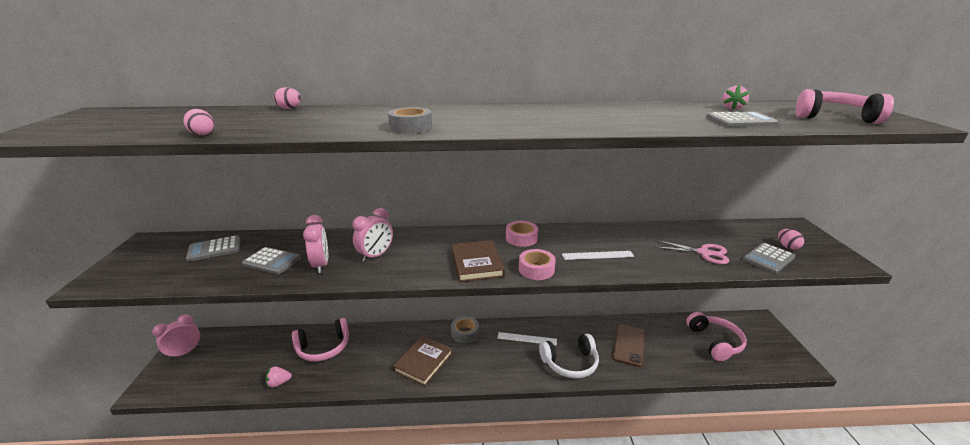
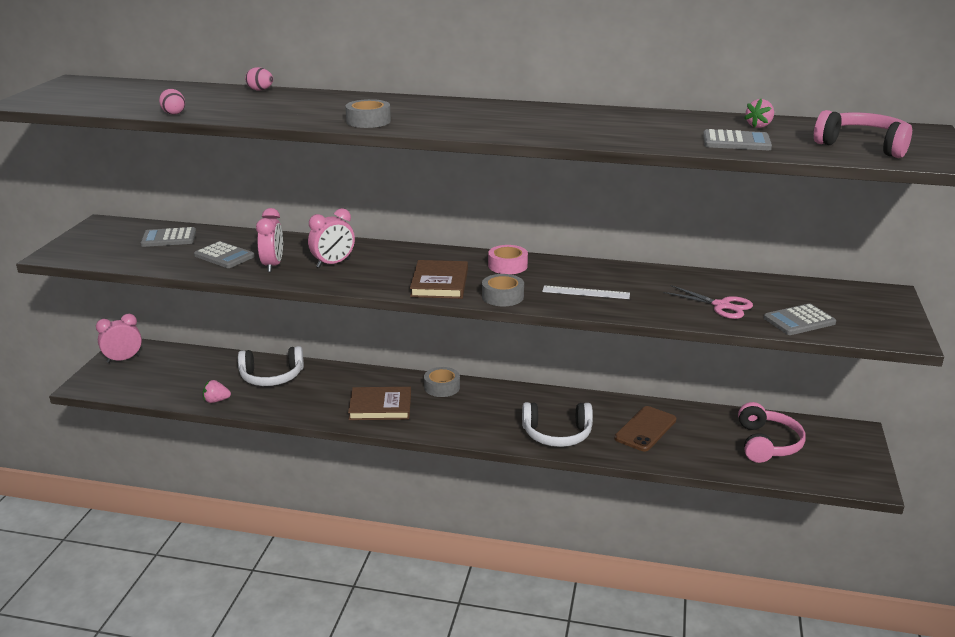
camera: 15 degrees right, 0 degrees up
pink headphones [292,318,349,362] -> white headphones [238,346,304,386]
brown book [393,336,453,386] -> brown book turned 45 degrees clockwise [348,387,411,420]
white ruler [497,332,557,346] -> none
pink tape [519,249,556,280] -> grey tape [482,274,524,306]
pink egg [778,229,804,250] -> none

